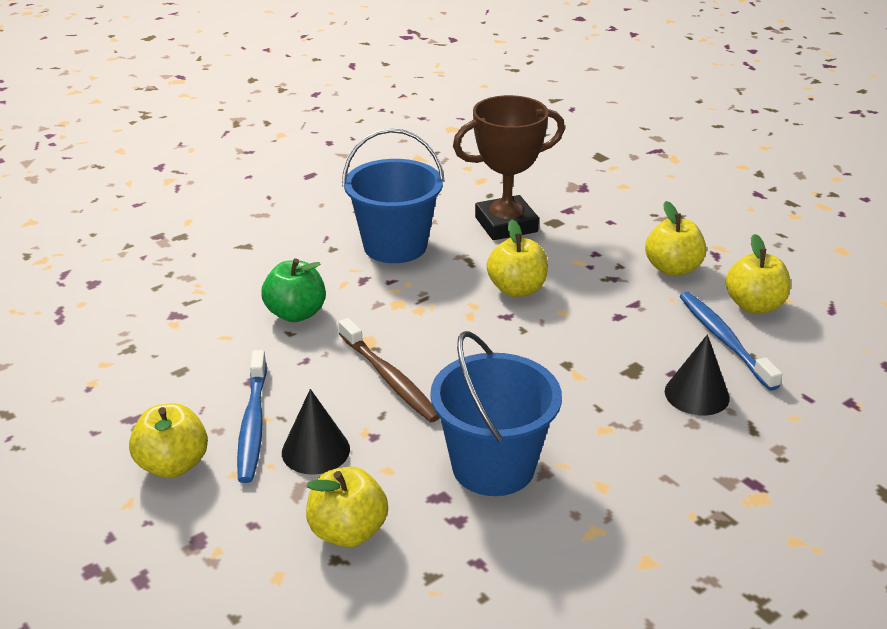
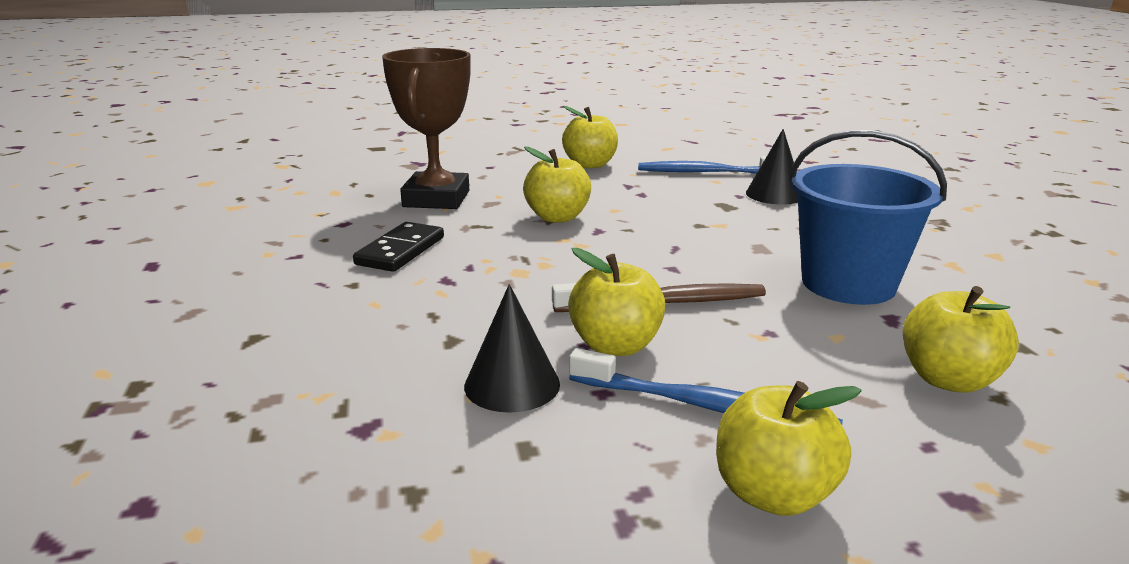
camera: 65 degrees left, 10 degrees down
green apple [261,258,326,322] -> none
black cone [282,389,350,475] -> black cone moved to [464,284,560,413]
blue bucket [342,128,445,263] -> black domino [353,222,444,272]
yellow apple [726,234,791,314] -> yellow apple moved to [568,248,666,356]

